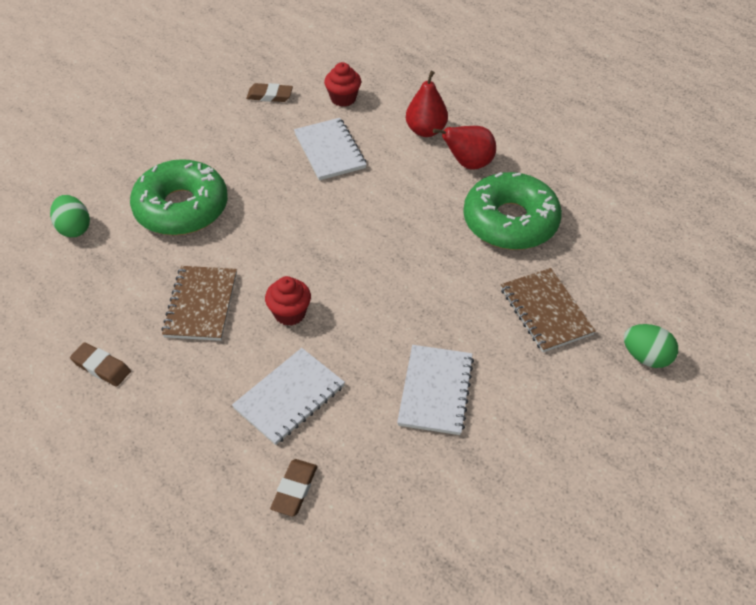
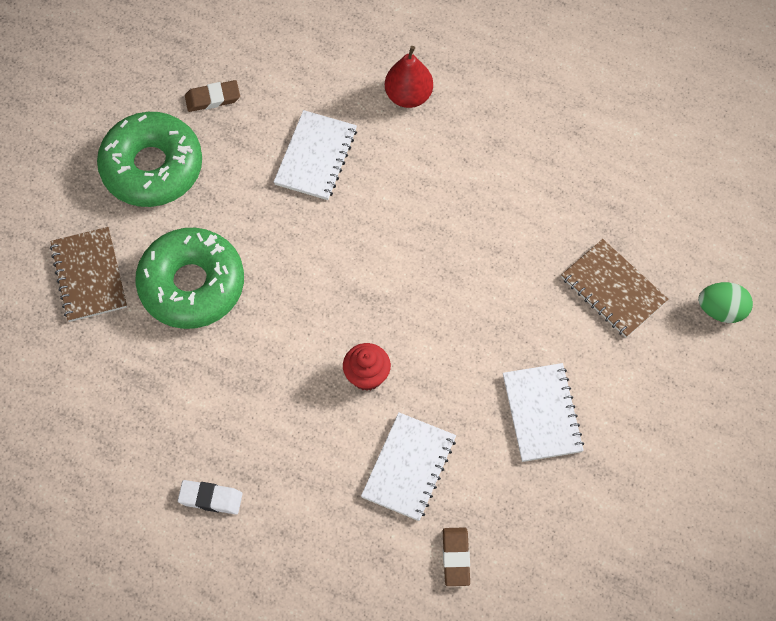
camera: 20 degrees left, 15 degrees up
green egg [50,195,90,237] -> none
brown eraser [70,342,131,387] -> white eraser [178,480,243,514]
brown notebook [161,266,237,341] -> brown notebook moved to [50,227,127,322]
white notebook [294,118,367,181] -> white notebook turned 60 degrees clockwise [274,110,357,200]
red cupcake [324,62,361,107] -> none
red pear [433,126,496,169] -> none
green donut [463,172,562,250] -> green donut moved to [97,112,202,207]

